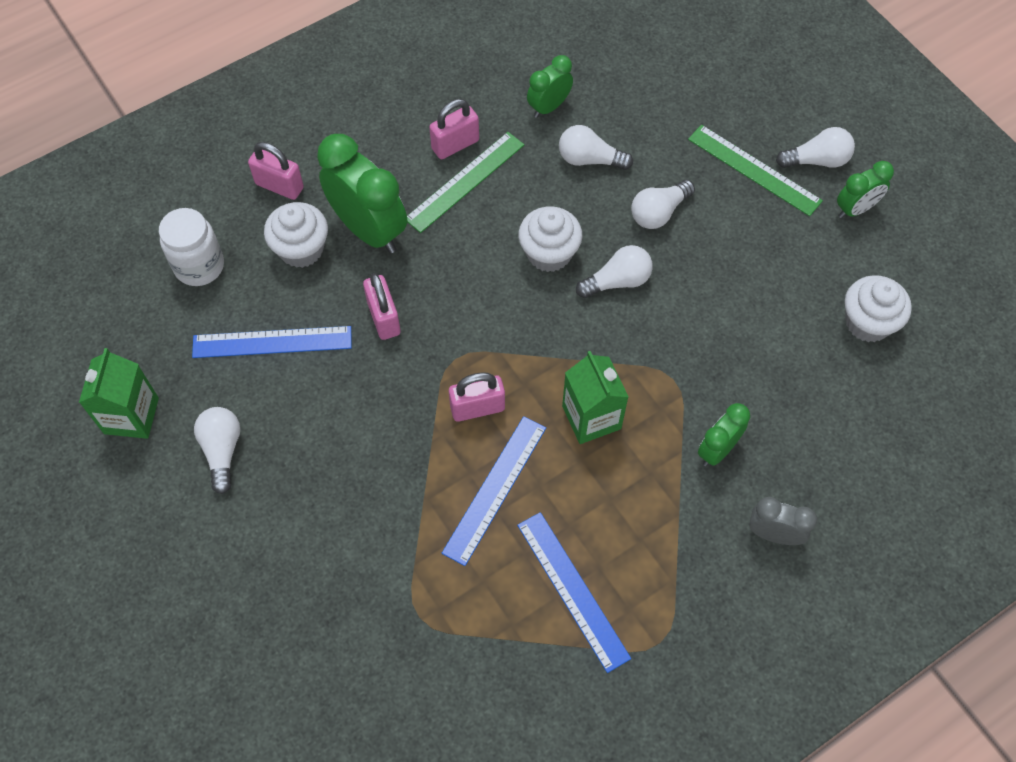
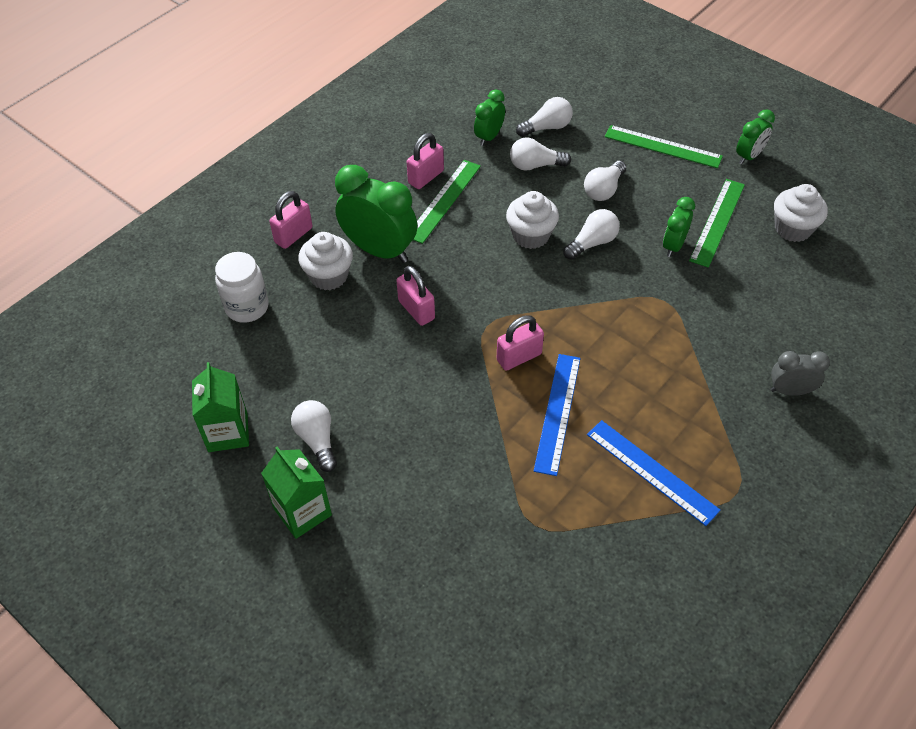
camera: 15 degrees left, 10 degrees down
blue ruler [192,326,352,358] -> none
pink padlock [248,142,304,200] -> pink padlock turned 60 degrees counterclockwise [269,191,313,249]
green carton [562,351,628,444] -> green carton moved to [261,447,332,539]
green clock [698,403,750,466] -> green clock moved to [663,197,695,257]
white light bulb [776,127,855,168] -> white light bulb moved to [516,97,573,137]
none -> green ruler [689,179,745,268]

